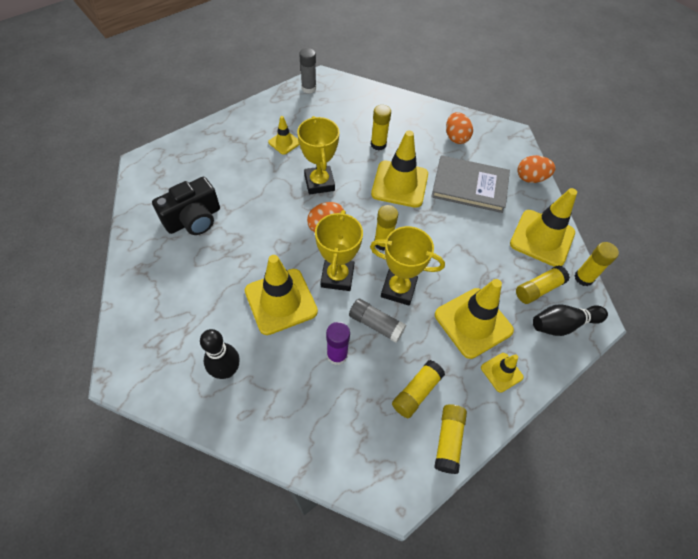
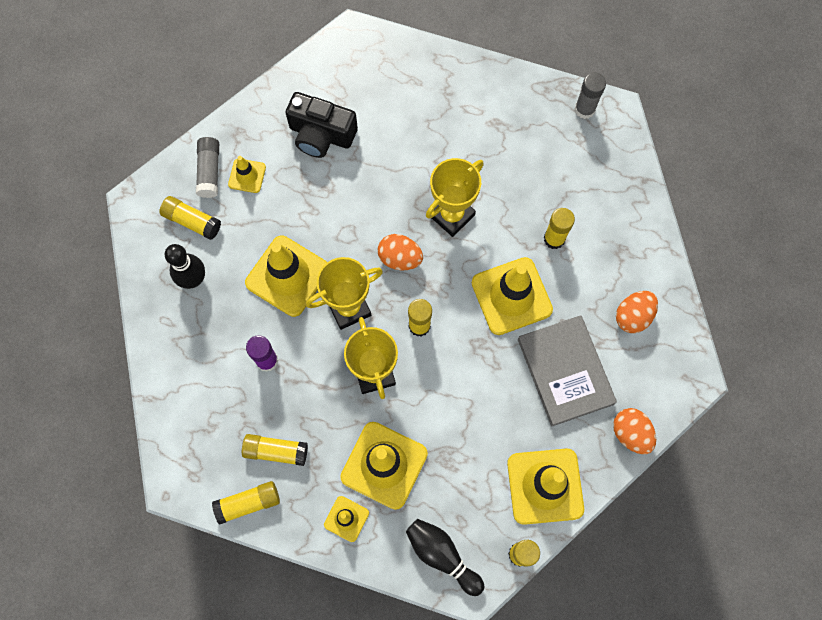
camera: 60 degrees right, 15 degrees up
yellow traffic cone [268,116,299,155] -> yellow traffic cone moved to [228,156,266,193]
grey glue stick [349,298,406,343] -> grey glue stick moved to [196,137,219,198]
yellow glue stick [516,265,570,304] -> yellow glue stick moved to [159,196,221,240]

